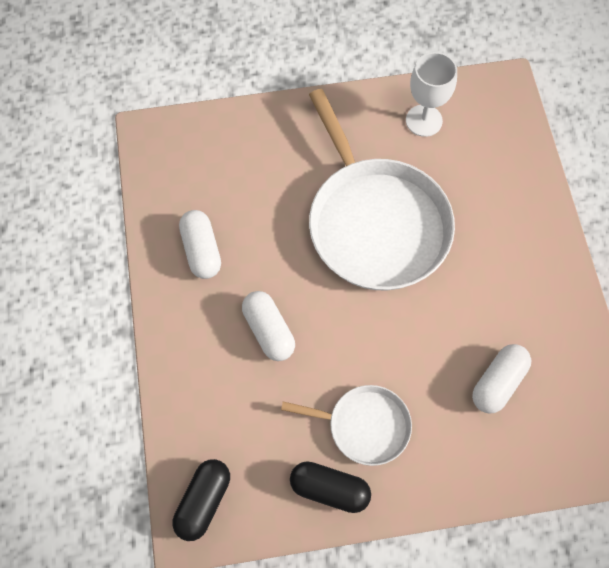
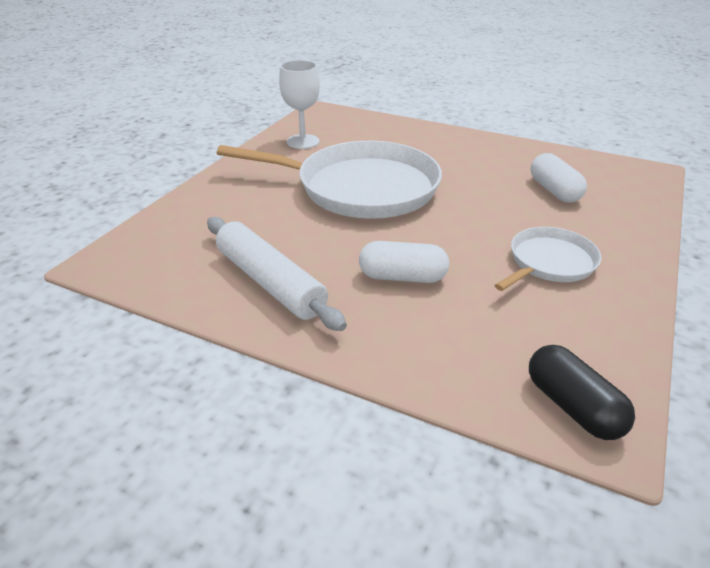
camera: 55 degrees left, 30 degrees down
white capsule [179,210,221,279] -> white rolling pin [207,217,347,331]
black capsule [290,461,371,513] -> none

